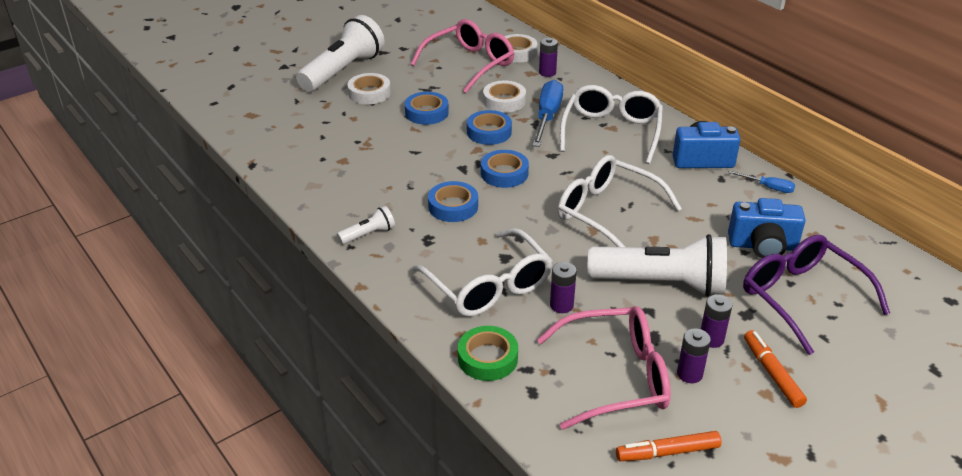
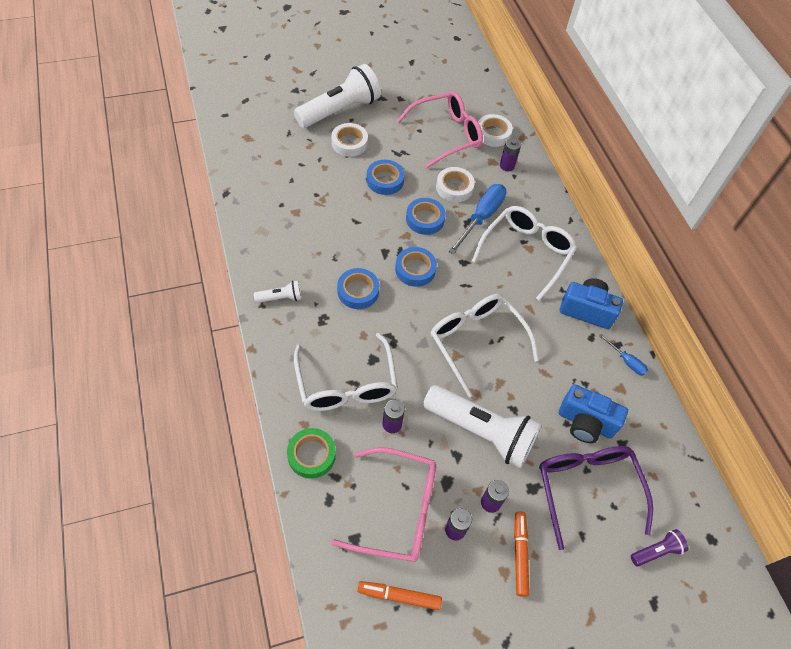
camera: 15 degrees right, 20 degrees up
none -> purple flashlight [631,529,688,566]

